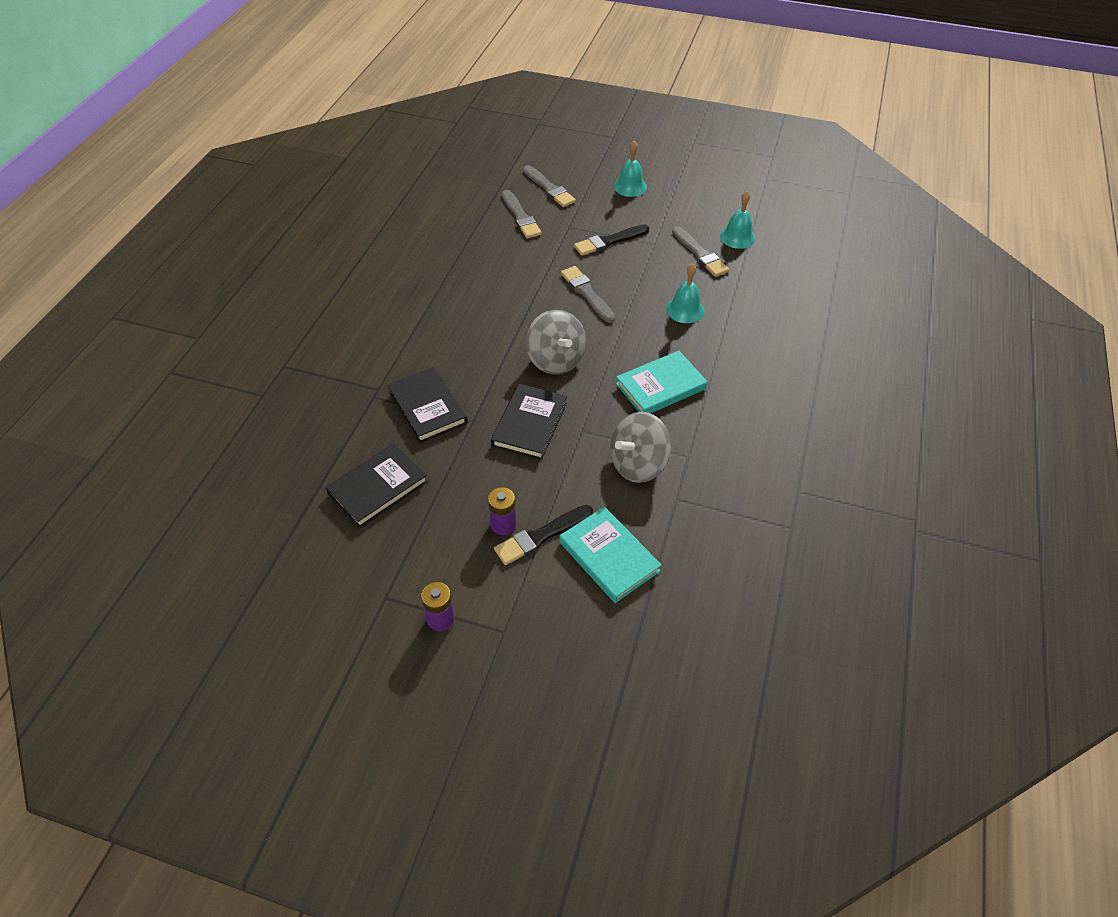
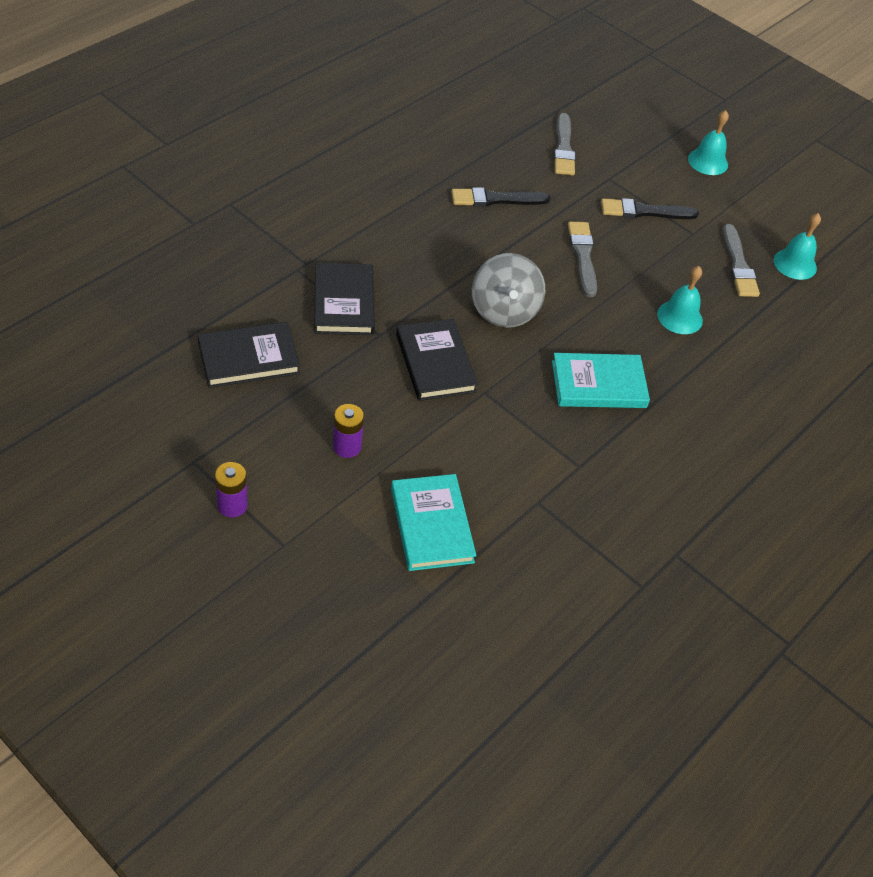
camera: 20 degrees right, 0 degrees up
black book [491,384,567,460] -> black book turned 60 degrees counterclockwise [396,319,478,401]
black brush [494,505,593,565] -> black brush moved to [451,187,550,206]
grey brush [523,165,576,207] -> none
grey spinning top [610,412,671,483] -> none

